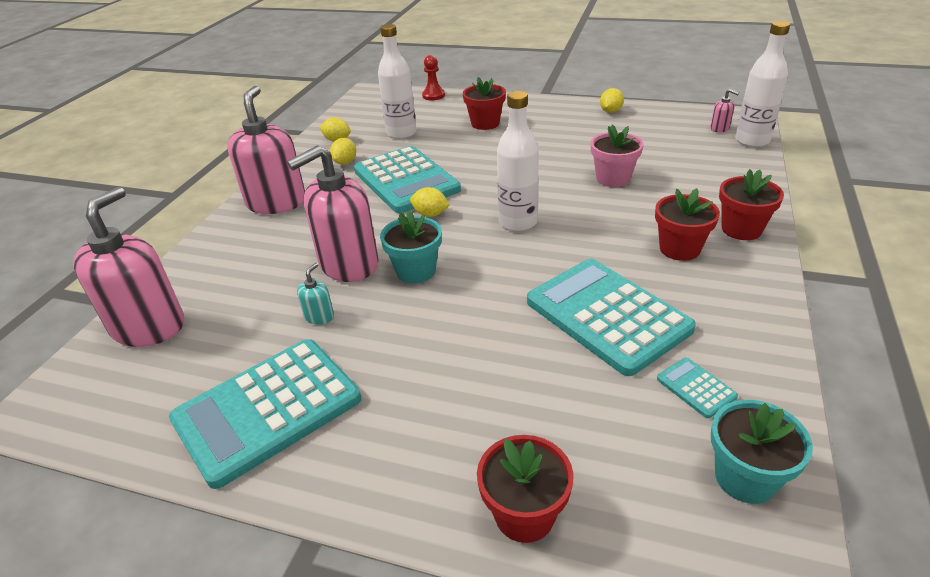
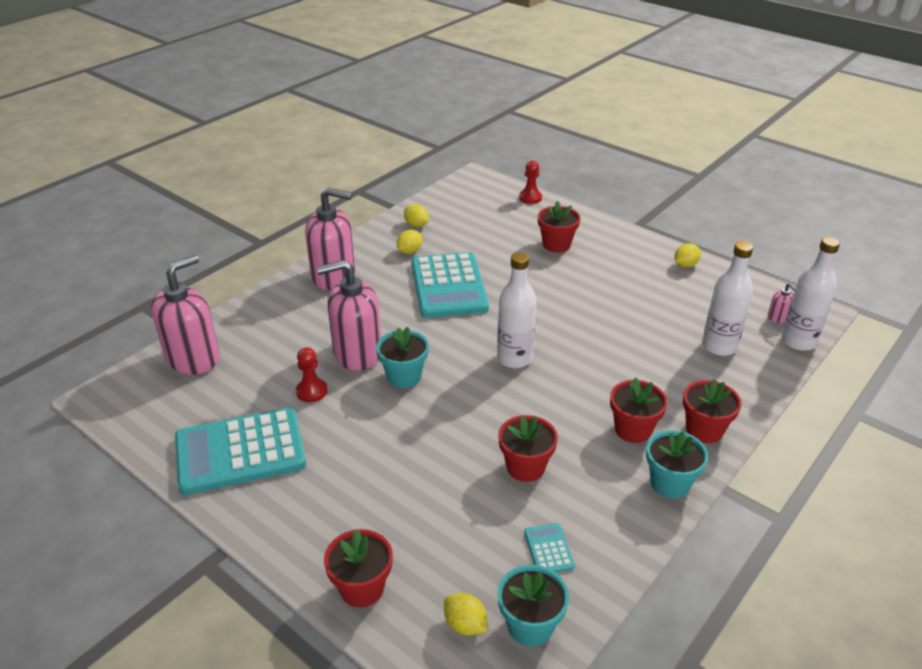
camera: 20 degrees right, 0 degrees up
pink soap dispenser [227,86,305,214] -> pink soap dispenser turned 75 degrees clockwise [305,188,355,290]
turquoise soap dispenser [297,263,334,325] -> red pawn [296,347,328,402]
white bottle [378,24,417,139] -> white bottle moved to [702,241,753,356]
yellow lemon [410,187,450,217] -> yellow lemon moved to [444,593,487,635]
turquoise calculator [527,259,696,376] -> red flower pot [498,415,558,482]
pink flower pot [591,125,643,187] -> none
none -> turquoise flower pot [646,430,708,498]

